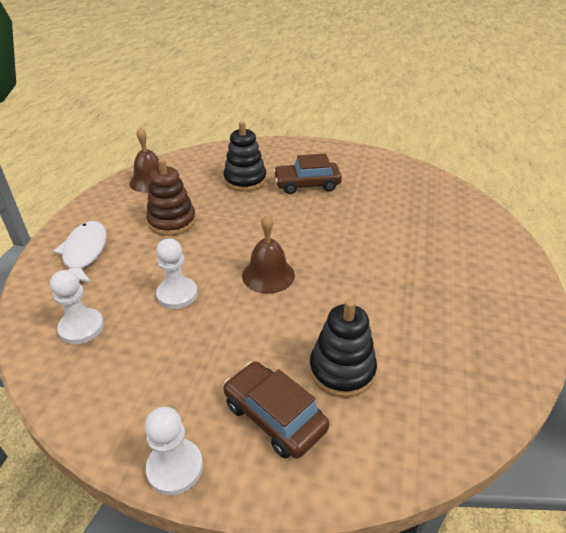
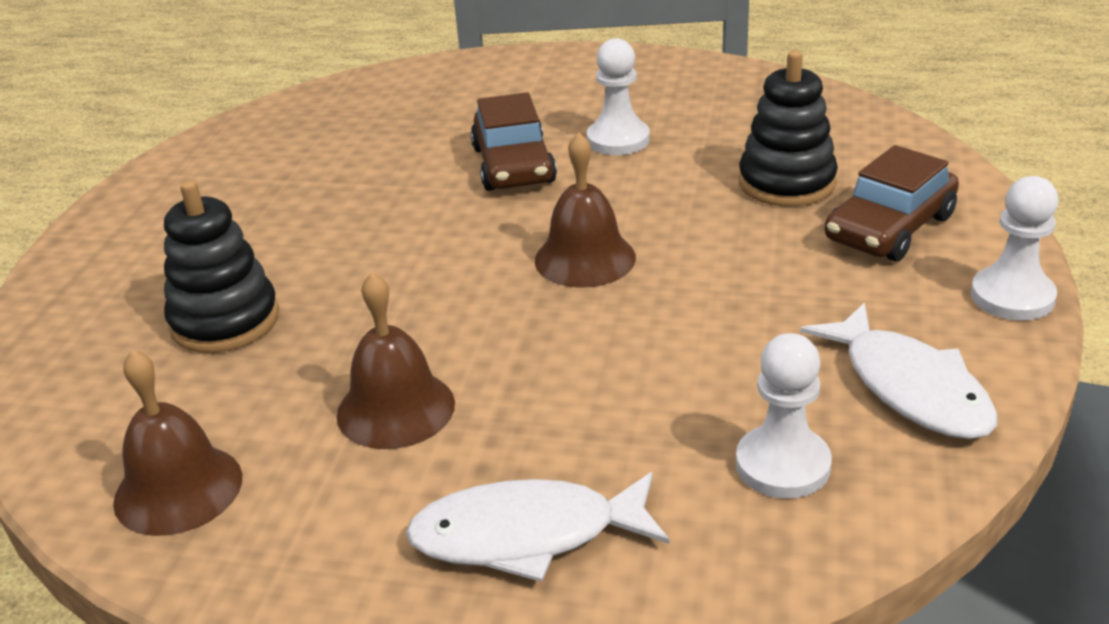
camera: 90 degrees left, 5 degrees down
brown stacking toy [146,159,196,236] -> brown bell [337,272,455,449]
white pawn [156,238,198,309] -> white pawn moved to [587,38,650,155]
brown car [273,154,342,194] -> brown car moved to [470,92,557,191]
none -> white fish [801,303,997,439]

